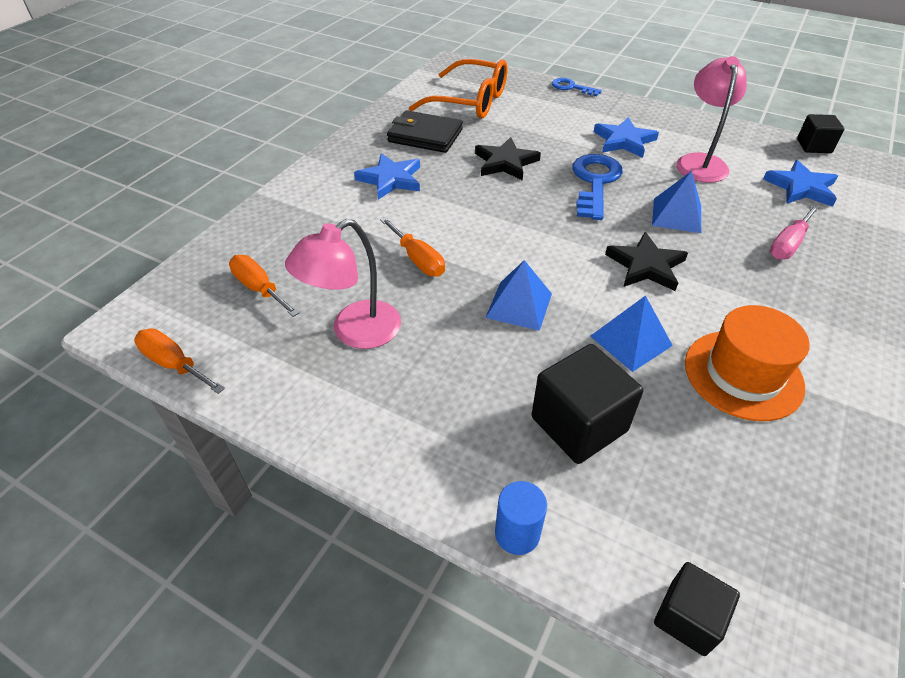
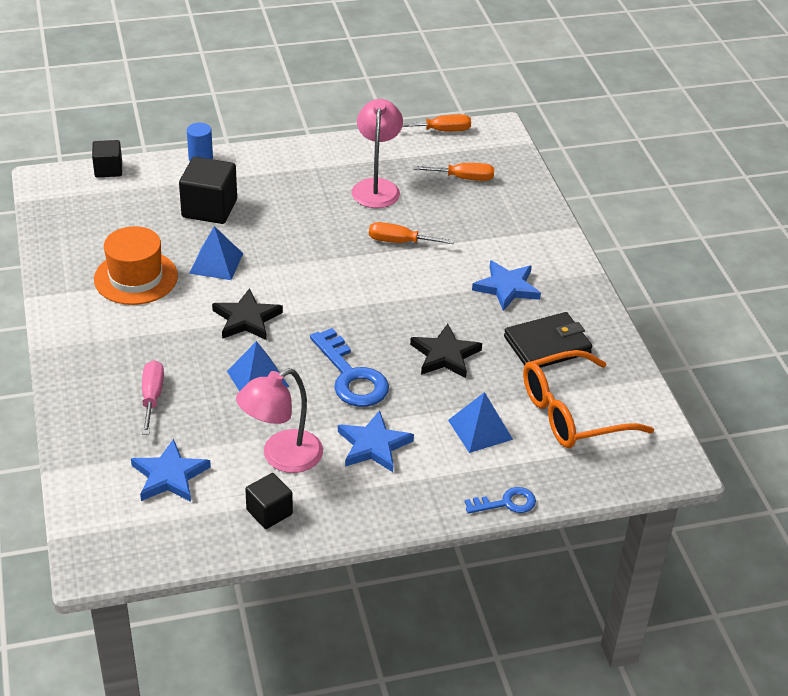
camera: 135 degrees right, 5 degrees down
blue pyramid [485,260,552,331] -> blue pyramid moved to [448,392,513,453]
pink lamp [676,56,747,183] -> pink lamp turned 90 degrees clockwise [236,368,323,473]
black cube [797,114,844,153] -> black cube moved to [245,473,293,529]

